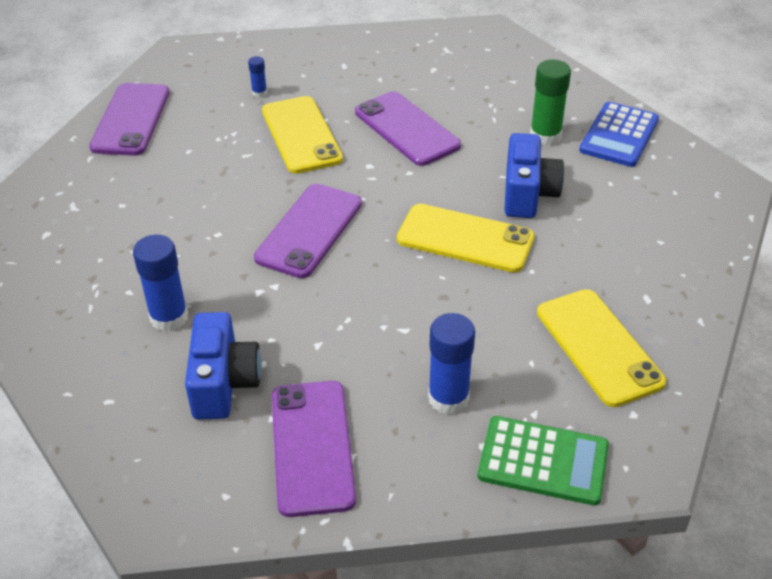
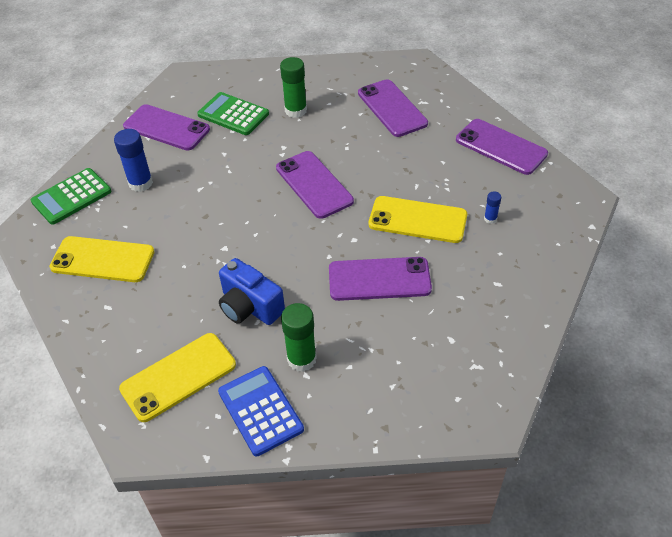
camera: 125 degrees right, 5 degrees up
blue glue stick [133,235,188,332] -> green glue stick [280,57,307,118]
blue camera [185,312,262,420] -> green calculator [197,92,269,135]
yellow phone [397,204,535,273] -> yellow phone moved to [119,333,236,422]
none -> purple phone [358,79,428,137]

